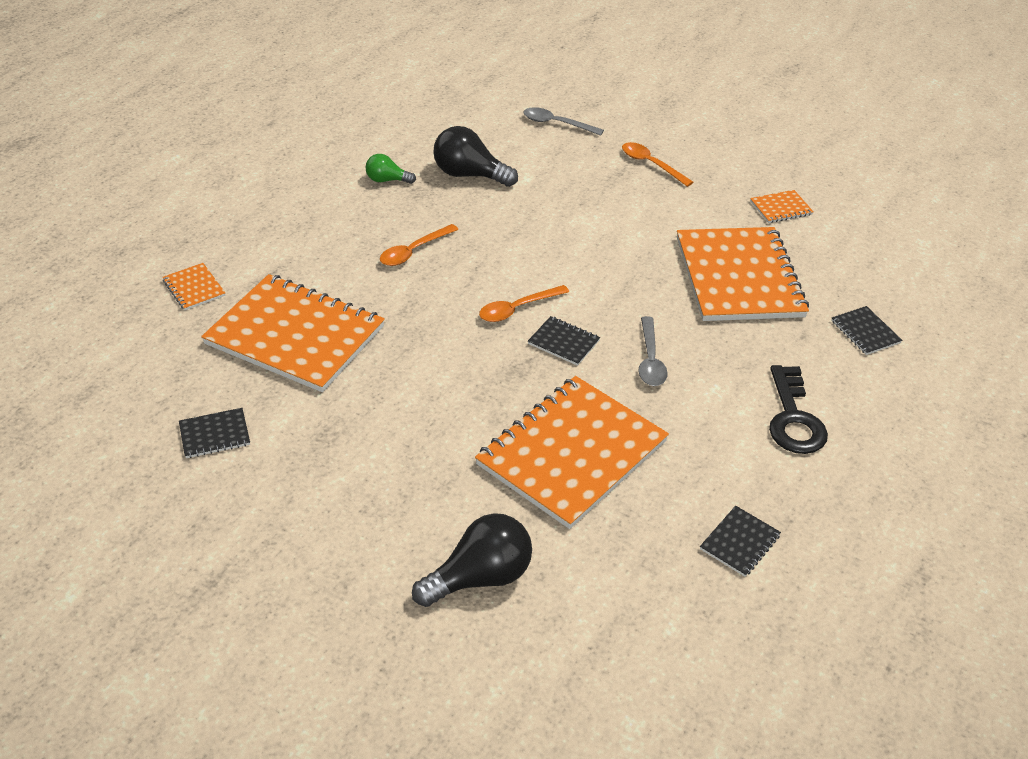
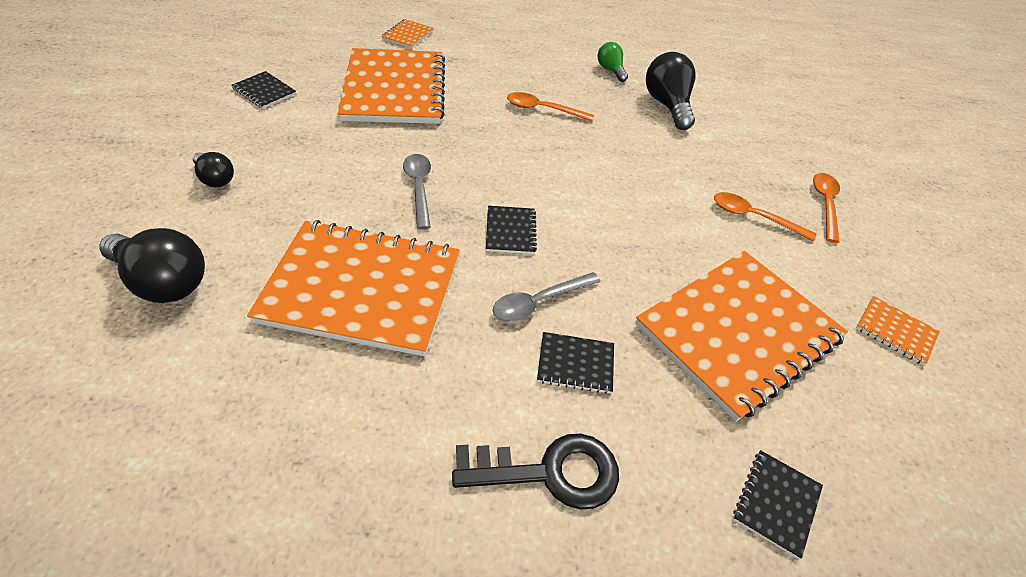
camera: 55 degrees right, 5 degrees up
orange spoon [479,285,569,322] -> orange spoon moved to [714,192,816,241]
grey spoon [523,107,604,136] -> grey spoon moved to [403,154,431,229]
black notebook [700,506,781,577] -> black notebook moved to [537,332,614,394]
black key [769,365,828,454] -> black key turned 150 degrees counterclockwise [452,433,619,510]
none -> black light bulb [193,152,234,187]

